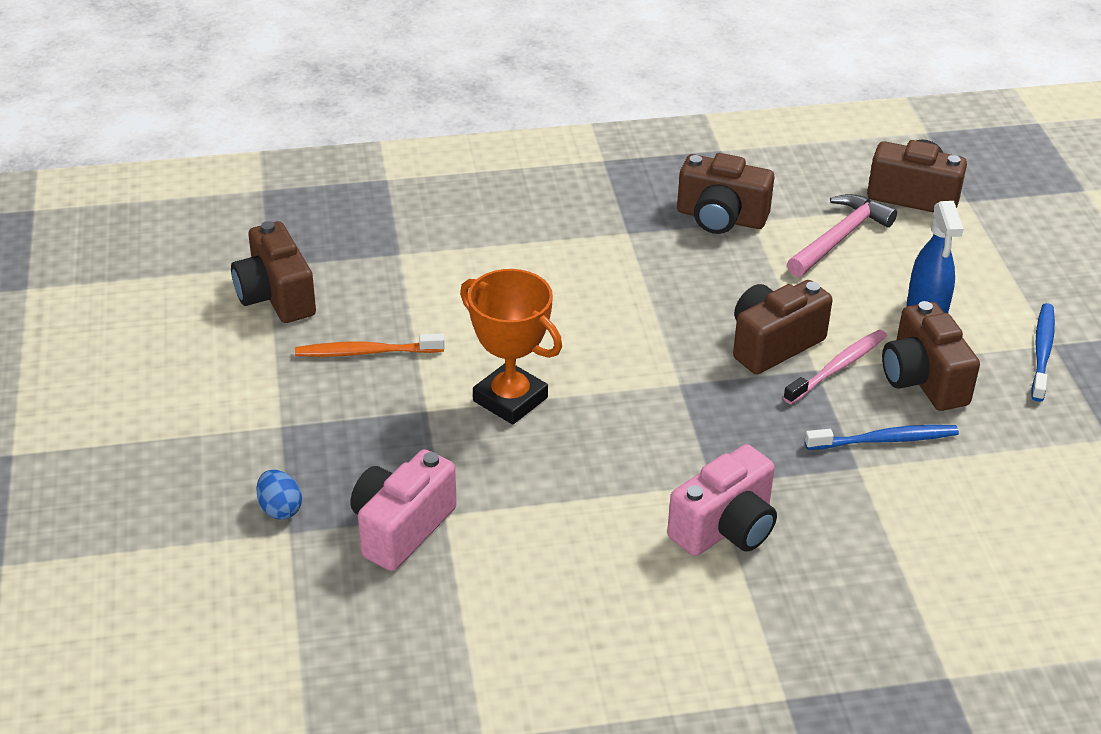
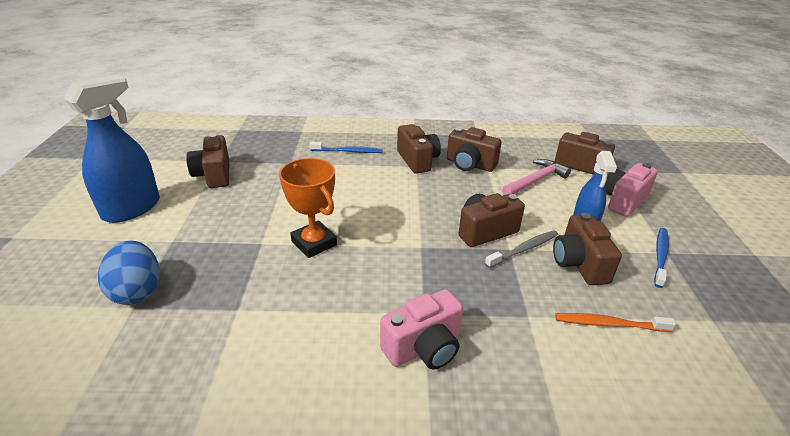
camera: 10 degrees right, 5 degrees down
blue egg [256,470,302,519] -> blue egg [98,241,160,305], size x1.90
orange toothbrush [295,334,445,357] -> orange toothbrush moved to [555,313,676,332]
pink camera [350,449,457,571] -> pink camera moved to [605,163,658,217]
pink toothbrush [783,329,887,404] -> grey toothbrush [485,230,558,268]
blue toothbrush [805,425,959,450] -> blue toothbrush moved to [310,142,382,153]
none -> blue spray bottle [64,75,160,223]
none -> brown camera [397,124,441,174]

